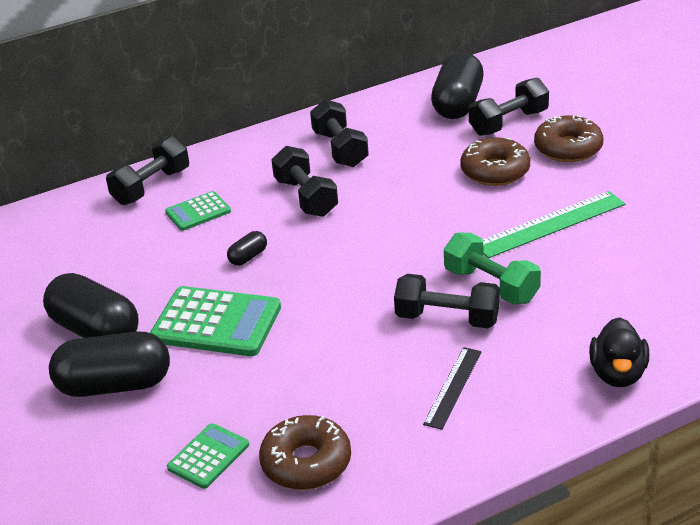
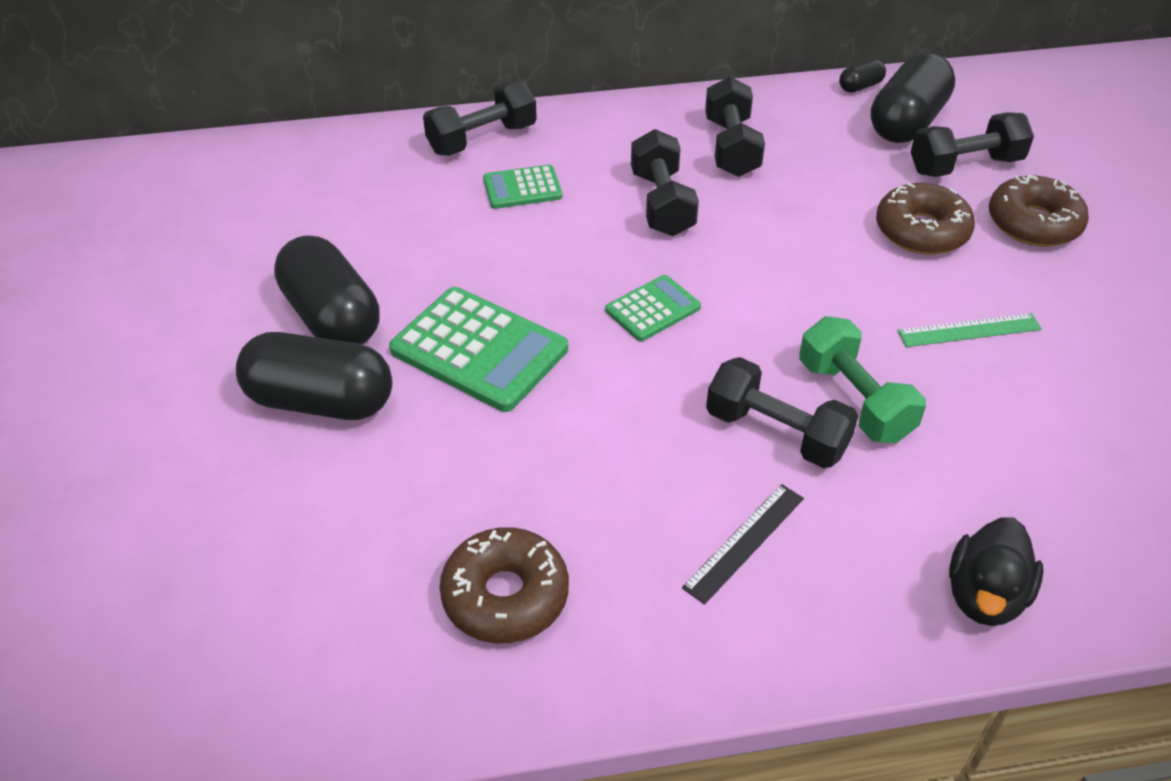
camera: 15 degrees right, 10 degrees up
green calculator [167,423,249,489] -> green calculator moved to [605,275,701,341]
black capsule [227,231,267,266] -> black capsule moved to [839,59,886,93]
green ruler [482,191,626,258] -> green ruler [897,313,1042,347], size x0.62

